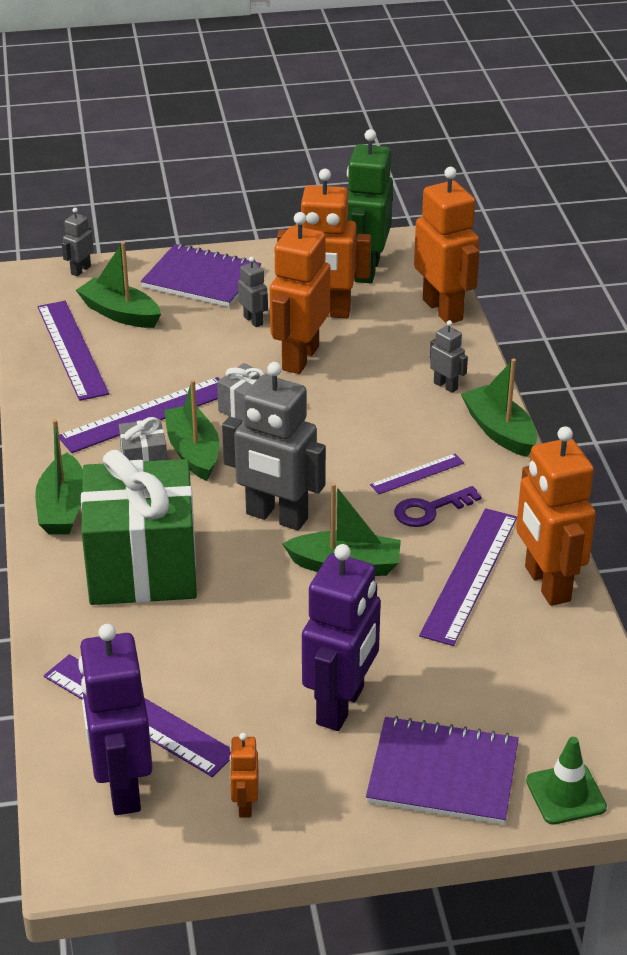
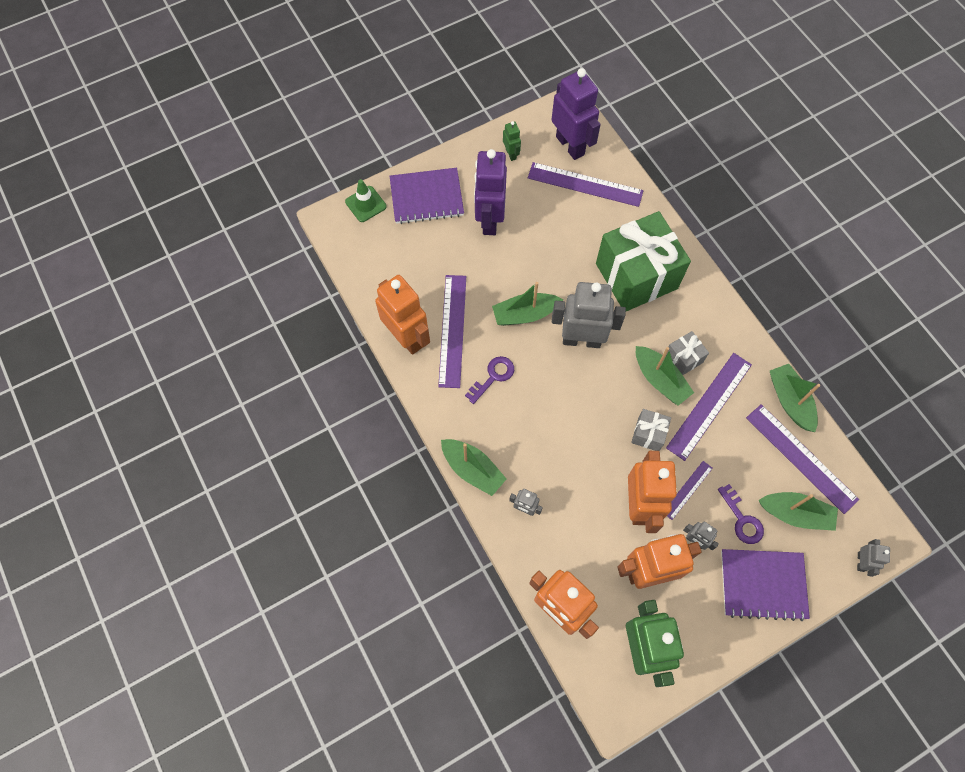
camera: 160 degrees right, 30 degrees up
green boat [35,419,83,534] -> green boat moved to [770,364,820,432]
orange robot [229,733,259,818] -> green robot [503,121,521,161]
purple ruler [370,454,464,494] -> purple ruler moved to [667,461,713,520]
none -> purple key [718,484,764,544]

